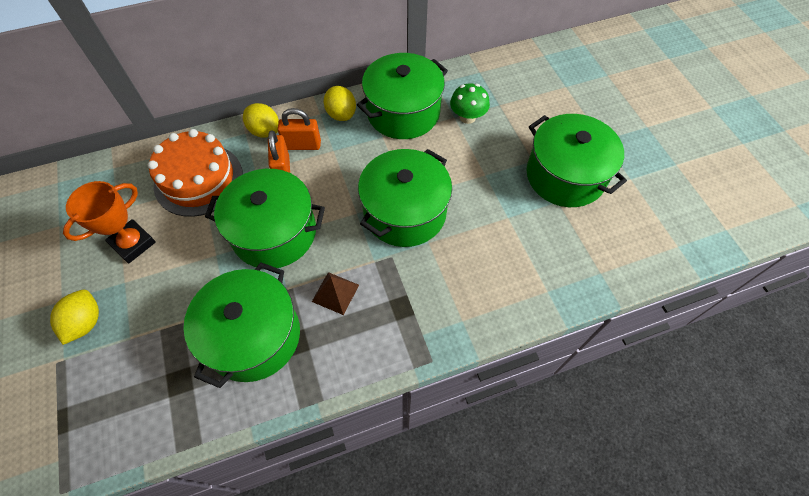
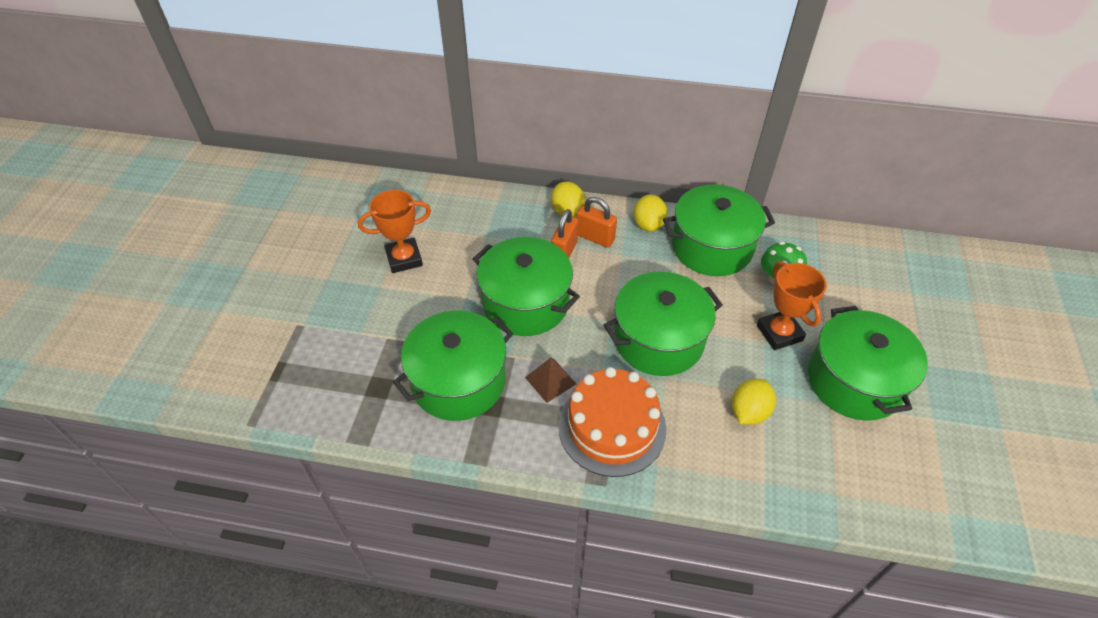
camera: 30 degrees right, 10 degrees down
yellow lemon [50,290,99,345] -> yellow lemon moved to [732,379,776,425]
orange cake [148,129,243,217] -> orange cake moved to [558,367,666,477]
none -> orange trophy [757,261,827,350]

